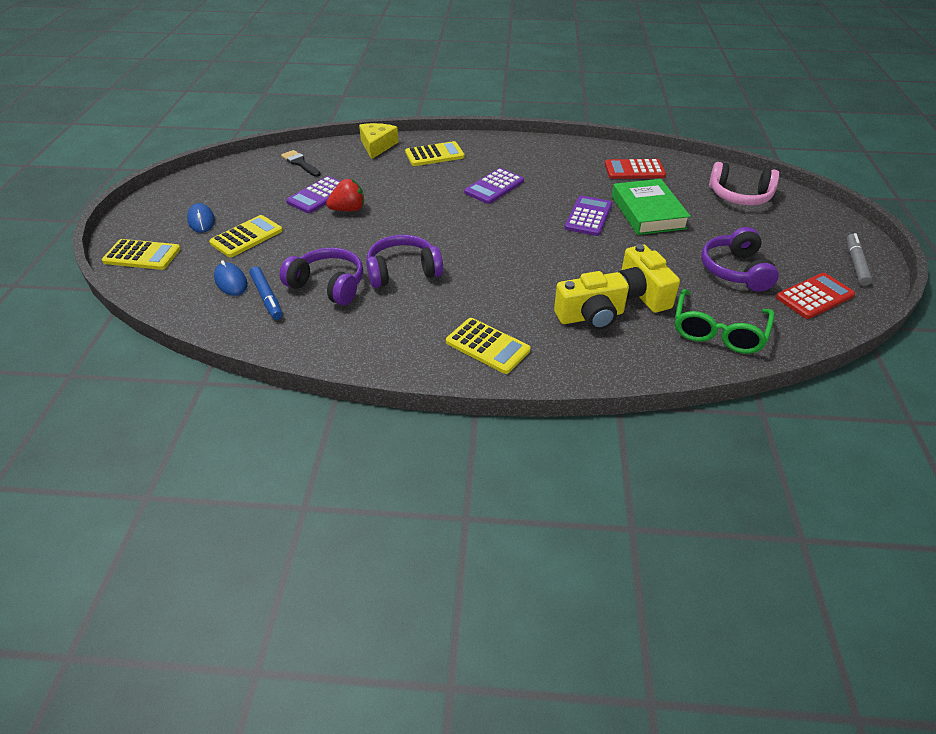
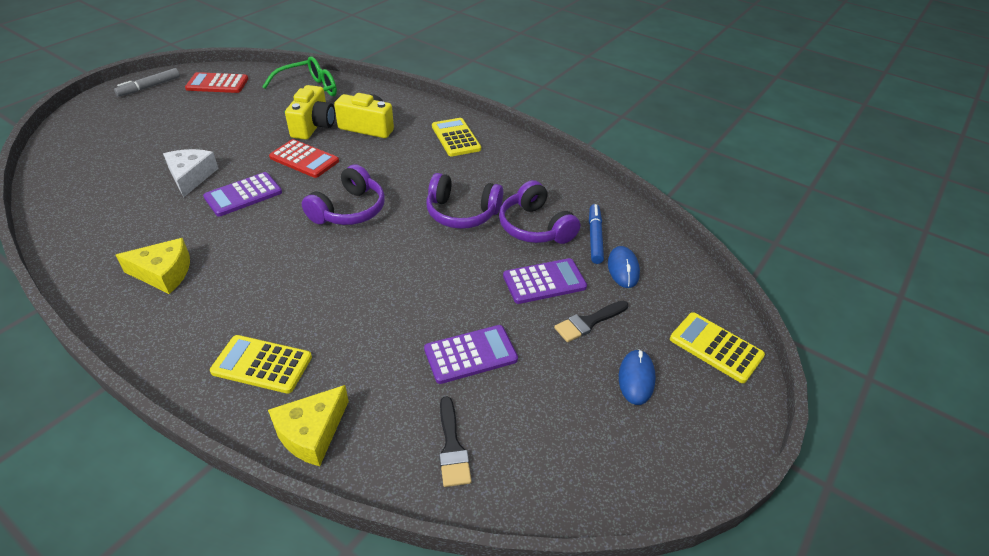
camera: 150 degrees left, 0 degrees up
yellow calculator [209,215,282,257] -> black brush [554,301,628,342]
red strawberry [326,179,364,211] -> none
purple calculator [464,168,524,204] -> purple calculator moved to [503,258,587,304]
red calculator [605,159,666,179] -> red calculator moved to [269,139,339,178]
green book [612,179,691,235] -> white cheese [163,149,219,197]
purple headphones [701,227,779,292] -> purple headphones moved to [302,164,385,225]
pink headphones [709,162,779,206] -> none
none -> yellow cheese [116,238,190,294]

